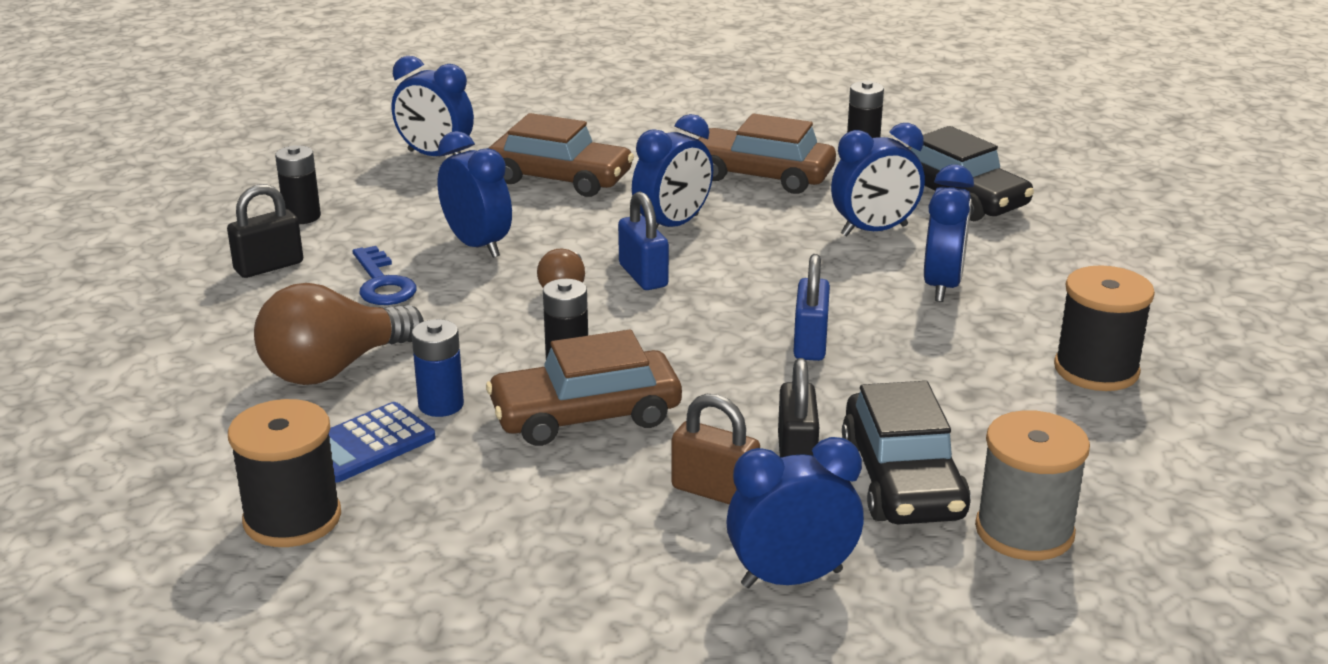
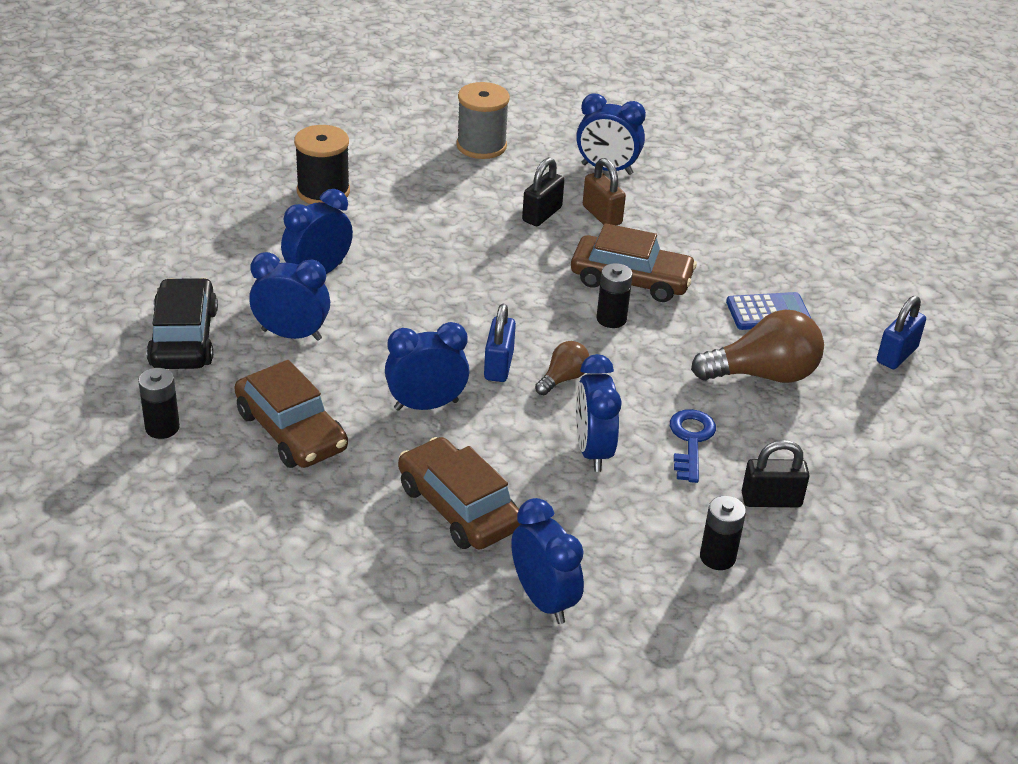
camera: 150 degrees left, 10 degrees up
black spool [228,399,341,547] -> none
blue battery [412,319,464,417] -> none
blue padlock [793,254,830,361] -> blue padlock moved to [877,296,926,369]
black car [842,381,971,525] -> none

